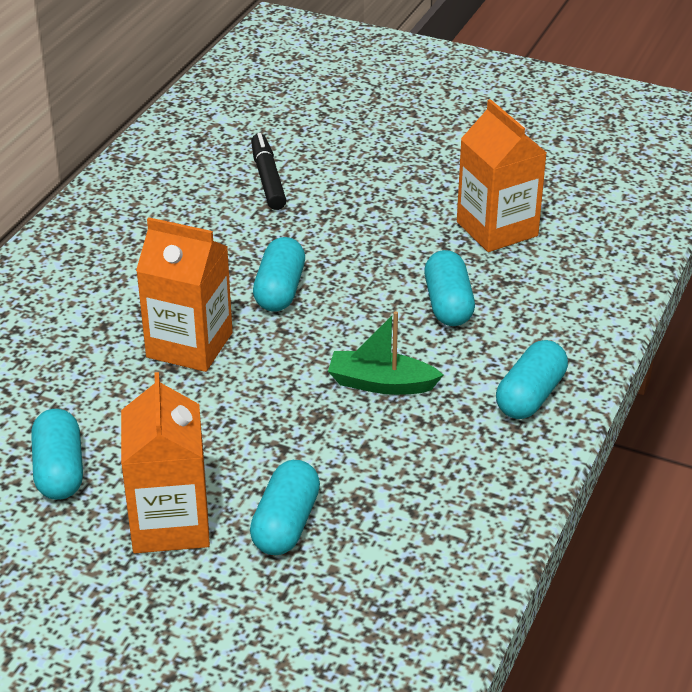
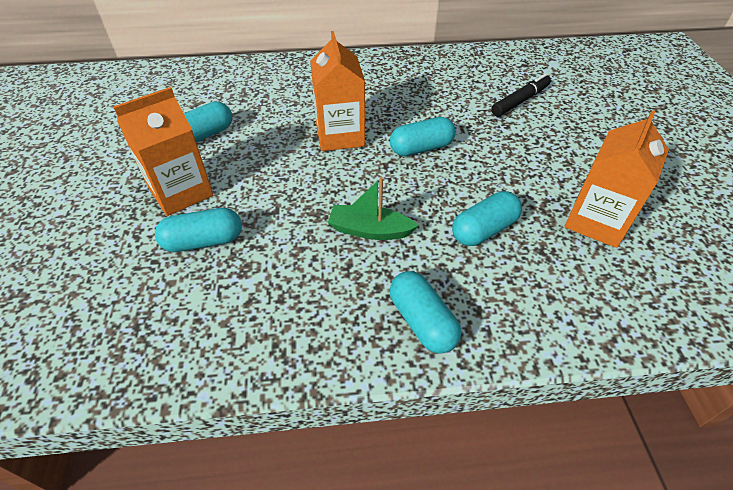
camera: 60 degrees right, 10 degrees up
green boat [328,311,443,395] -> green boat turned 60 degrees counterclockwise [328,177,419,240]
turquoise capsule [496,340,568,419] -> turquoise capsule turned 60 degrees clockwise [390,271,461,354]

